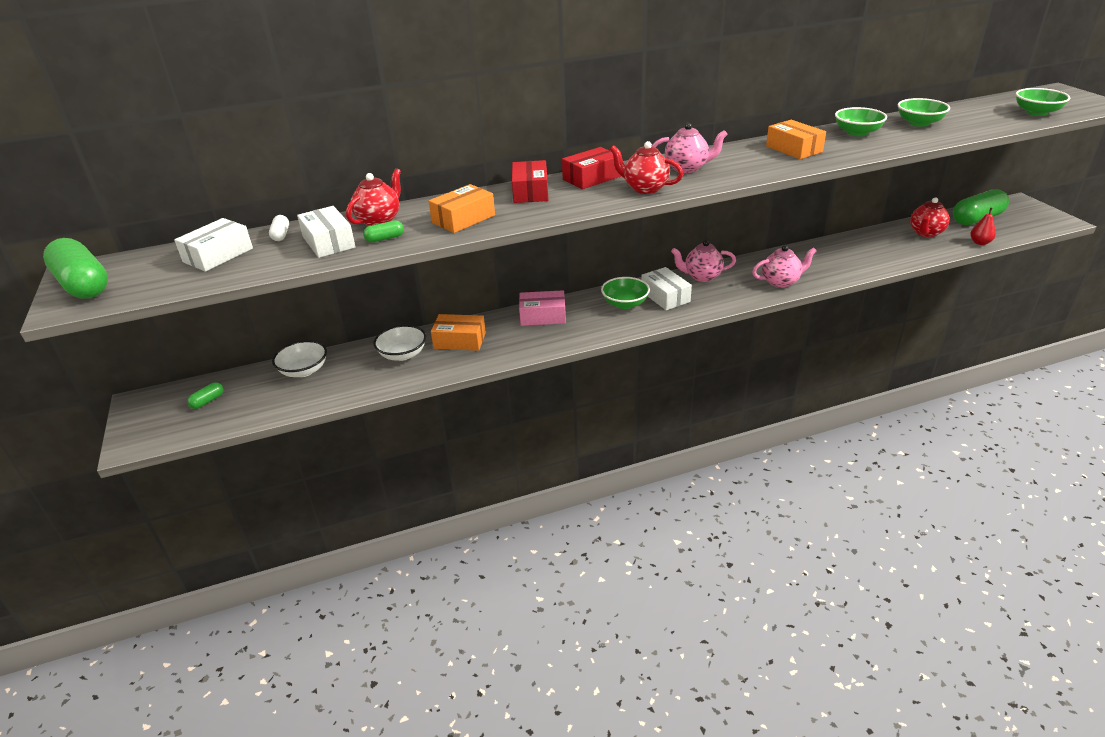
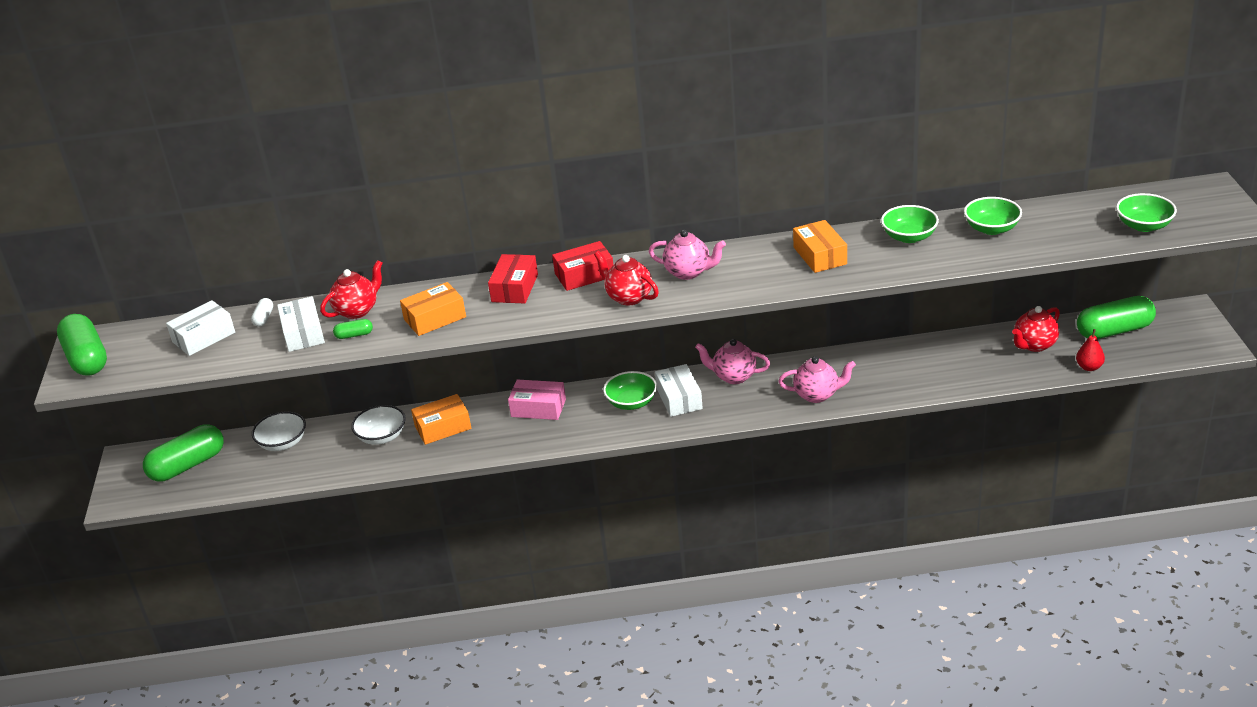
camera: 15 degrees right, 0 degrees up
green capsule [187,382,223,409] -> green capsule [143,424,224,482], size x2.28
orange box [431,314,486,351] -> orange box turned 45 degrees counterclockwise [411,394,471,445]

